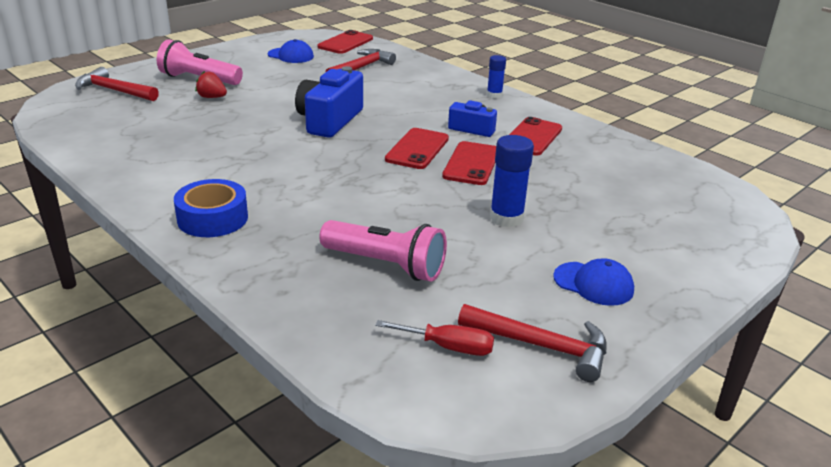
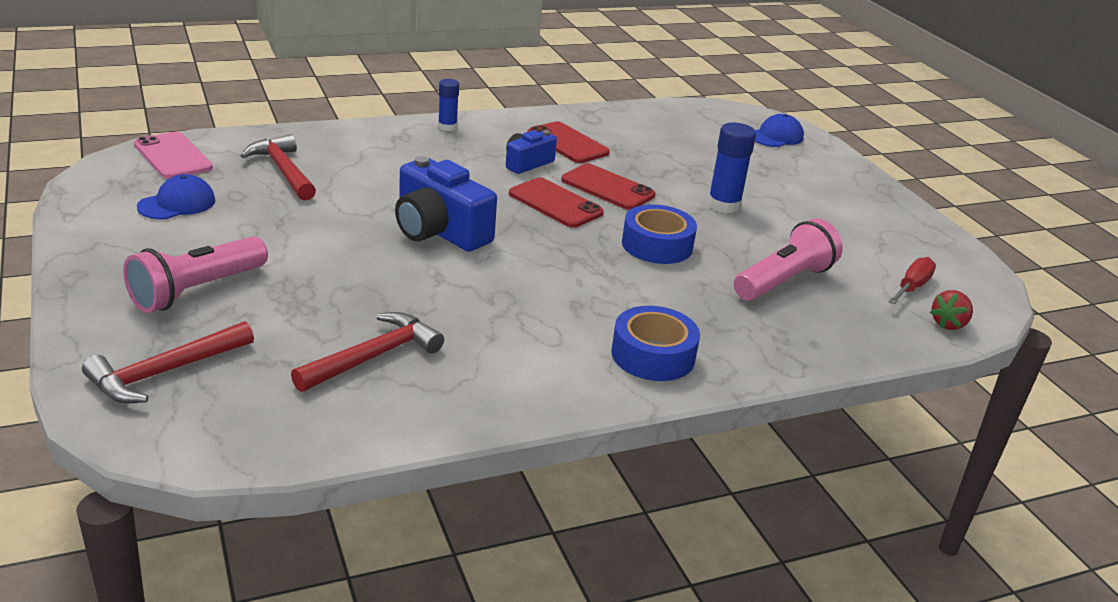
camera: 70 degrees left, 0 degrees up
red strawberry [195,71,227,98] -> red strawberry moved to [930,290,973,330]
red phone [318,30,373,54] -> pink phone [134,132,213,179]
red hammer [458,304,607,382] -> red hammer moved to [291,312,444,392]
blue cap [553,258,634,306] -> blue cap moved to [755,114,804,147]
none -> blue tape [622,204,697,264]

